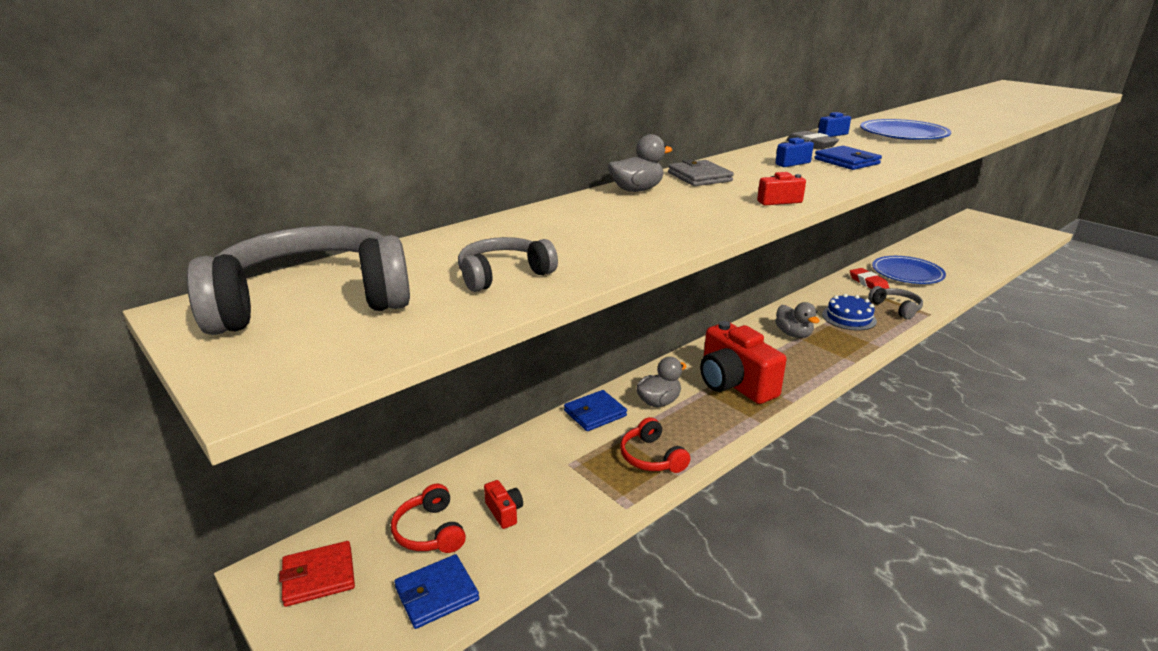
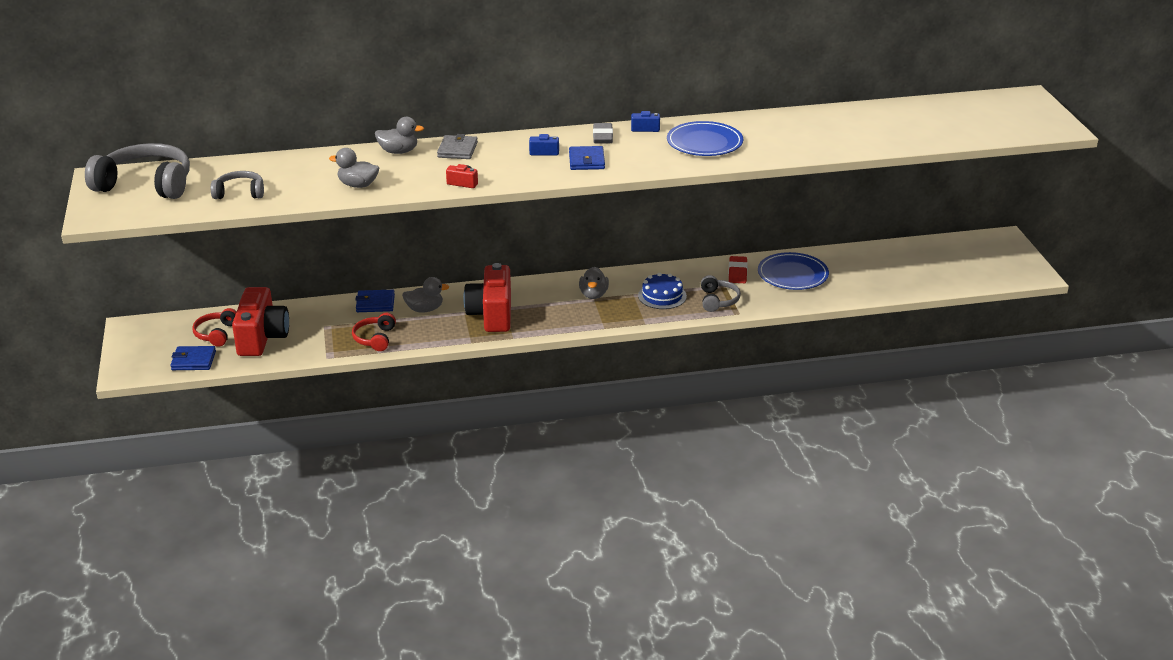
camera: 30 degrees right, 5 degrees up
red wallet [279,541,355,607] -> none
red camera [484,480,523,529] -> red camera [232,287,289,356], size x2.45
none -> grey duck [329,148,379,188]

